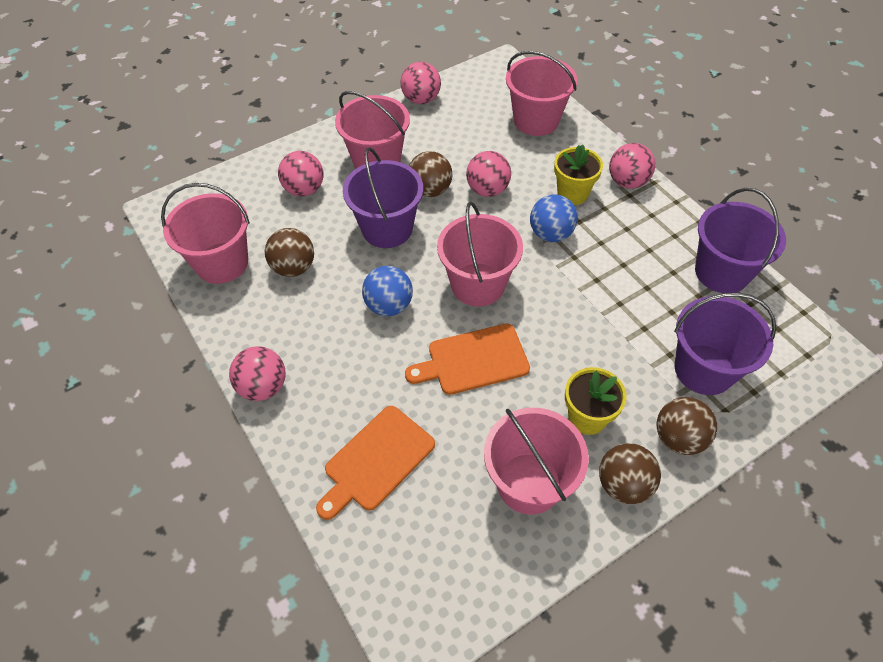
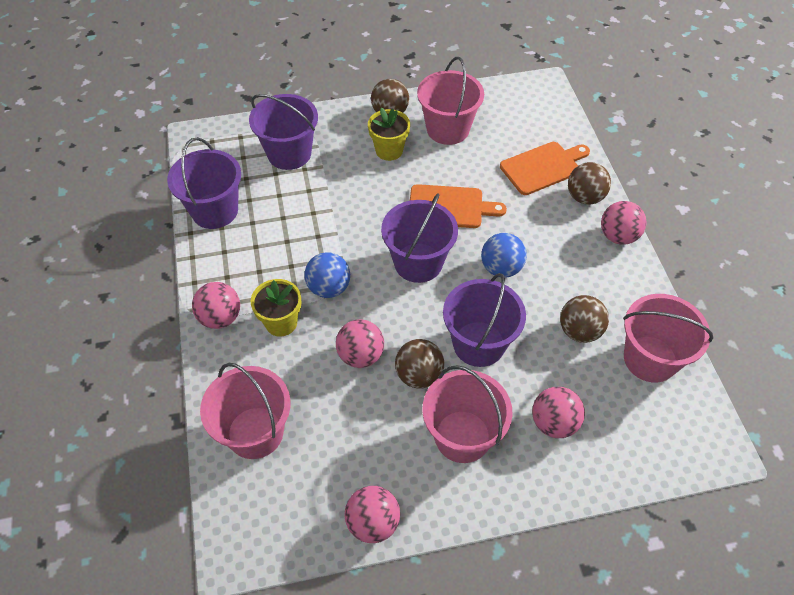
camera: 160 degrees left, 0 degrees up
pink bucket [437,202,523,306] -> purple bucket [381,193,458,283]
brown ball [656,397,717,455] -> brown ball moved to [568,162,611,205]

